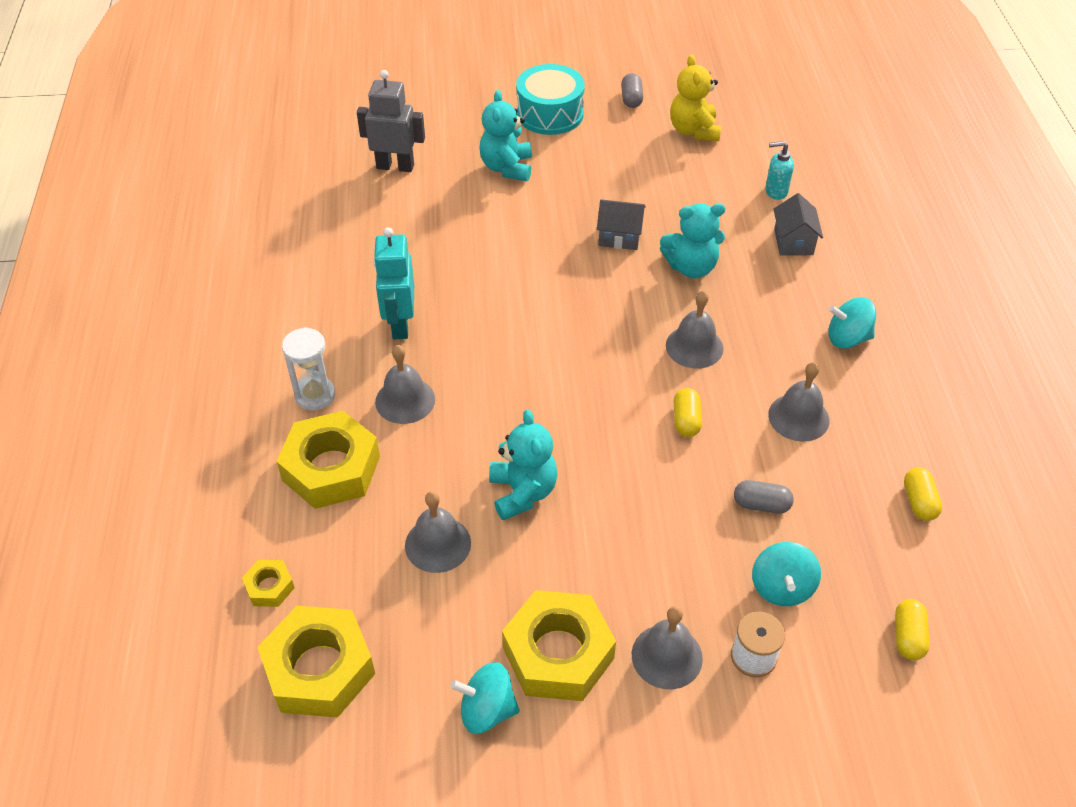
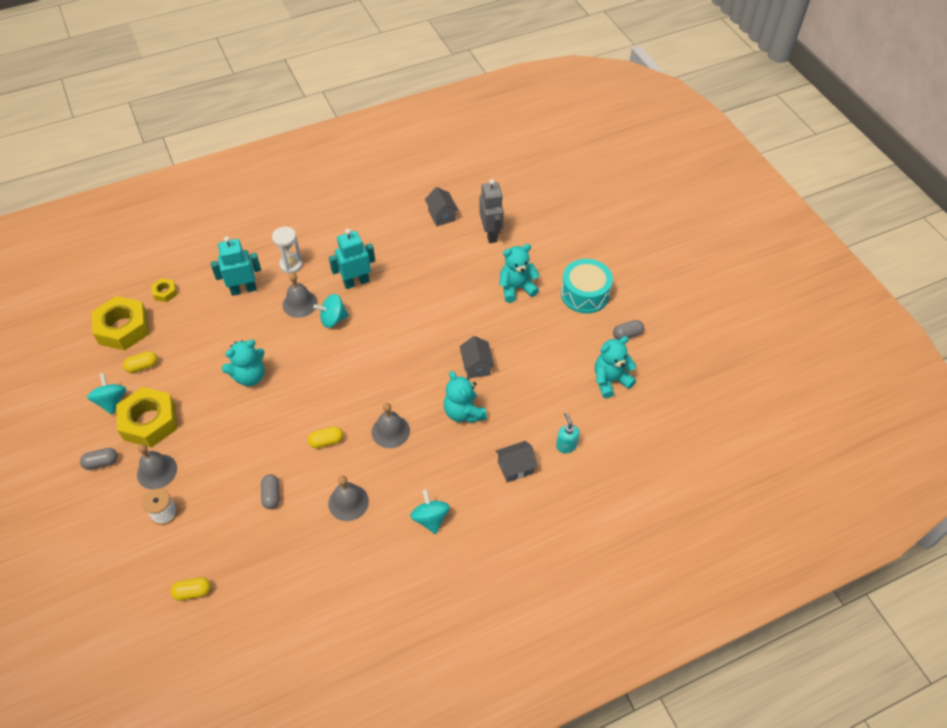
camera: 70 degrees right, 5 degrees up
yellow nut [276,411,380,509] -> turquoise robot [211,236,261,296]
grey bell [405,491,471,573] -> none
yellow teddy bear [670,55,721,141] -> turquoise teddy bear [595,336,636,398]
turquoise spinning top [752,542,821,606] -> turquoise spinning top moved to [314,294,349,328]
yellow capsule [904,467,942,521] -> yellow capsule moved to [123,351,158,373]
none -> grey capsule [80,448,118,470]
none -> grey house [425,187,458,226]

